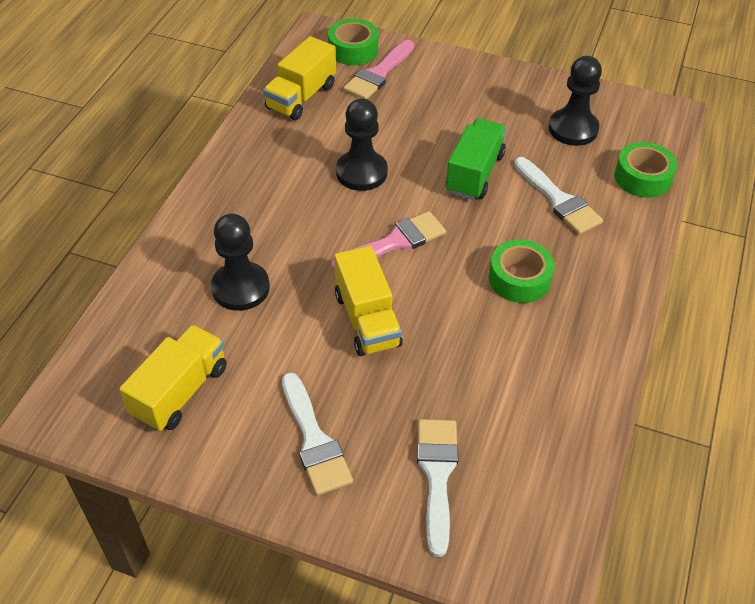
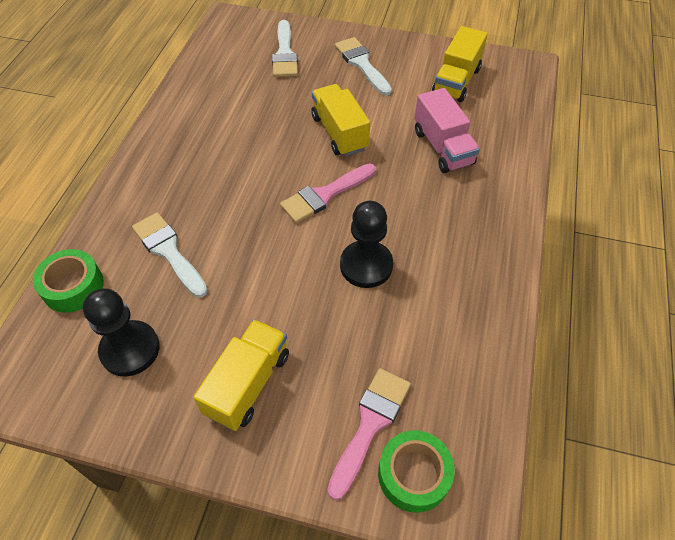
camera: 175 degrees right, 5 degrees up
black pawn [211,213,270,311] -> pink truck [414,88,480,173]
yellow truck [263,36,336,120] -> yellow truck moved to [193,319,289,431]
green truck [446,118,506,200] -> none
green tape [489,240,555,303] -> none

